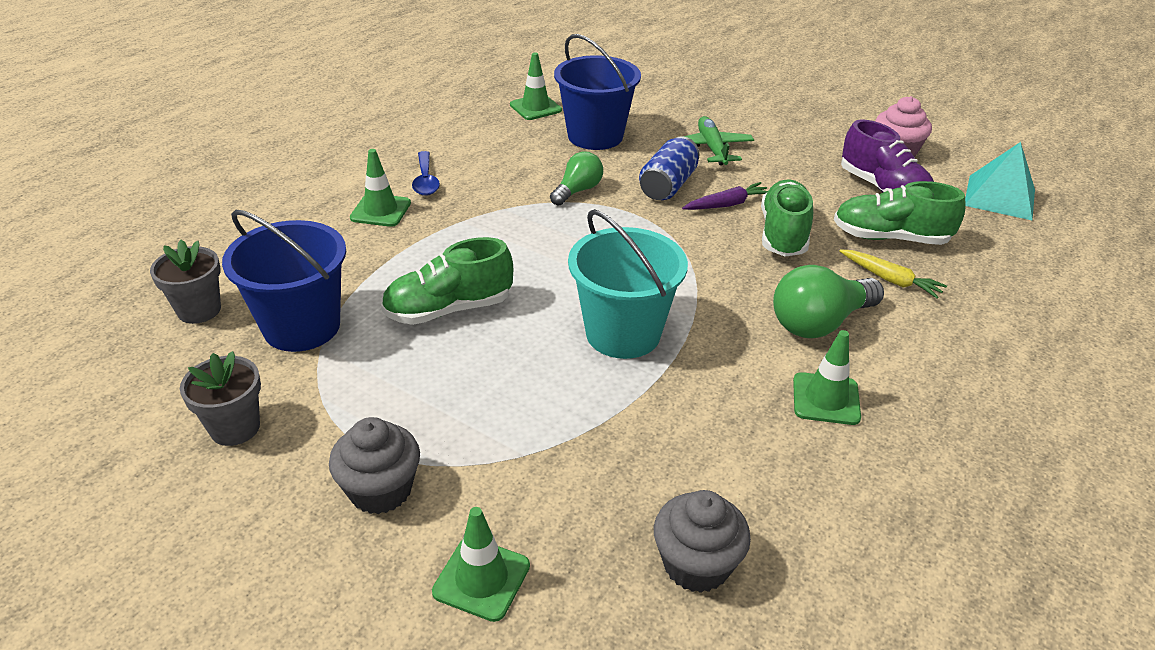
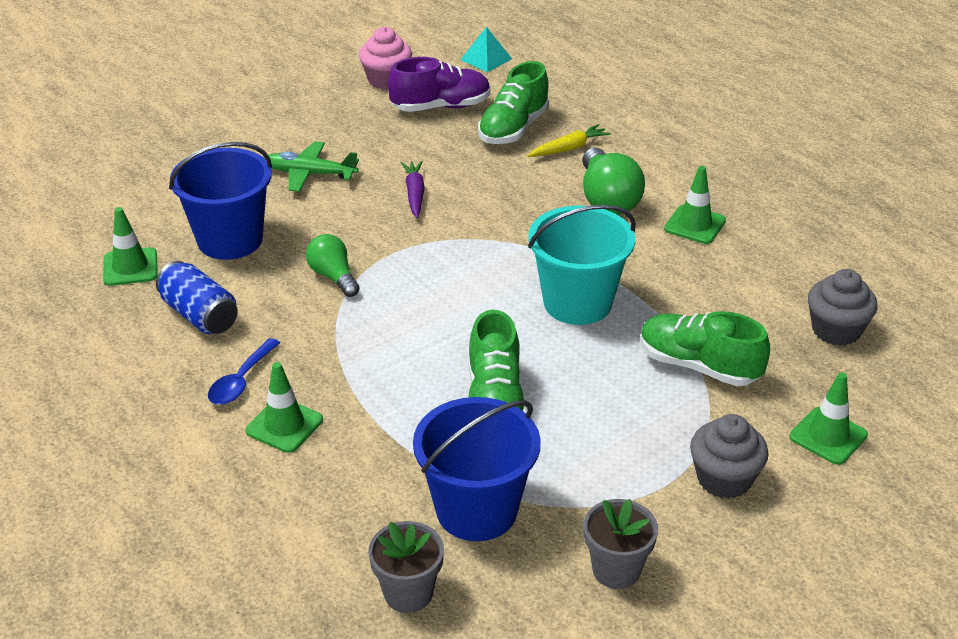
camera: 70 degrees left, 0 degrees up
blue spoon [412,151,440,196] -> blue spoon turned 105 degrees clockwise [208,338,280,405]
blue can [639,136,700,200] -> blue can moved to [156,261,238,334]
green shoe [761,180,813,257] -> green shoe moved to [640,311,770,386]
turquoise pyramid [965,142,1035,220] -> turquoise pyramid [461,27,512,72], size x0.66

